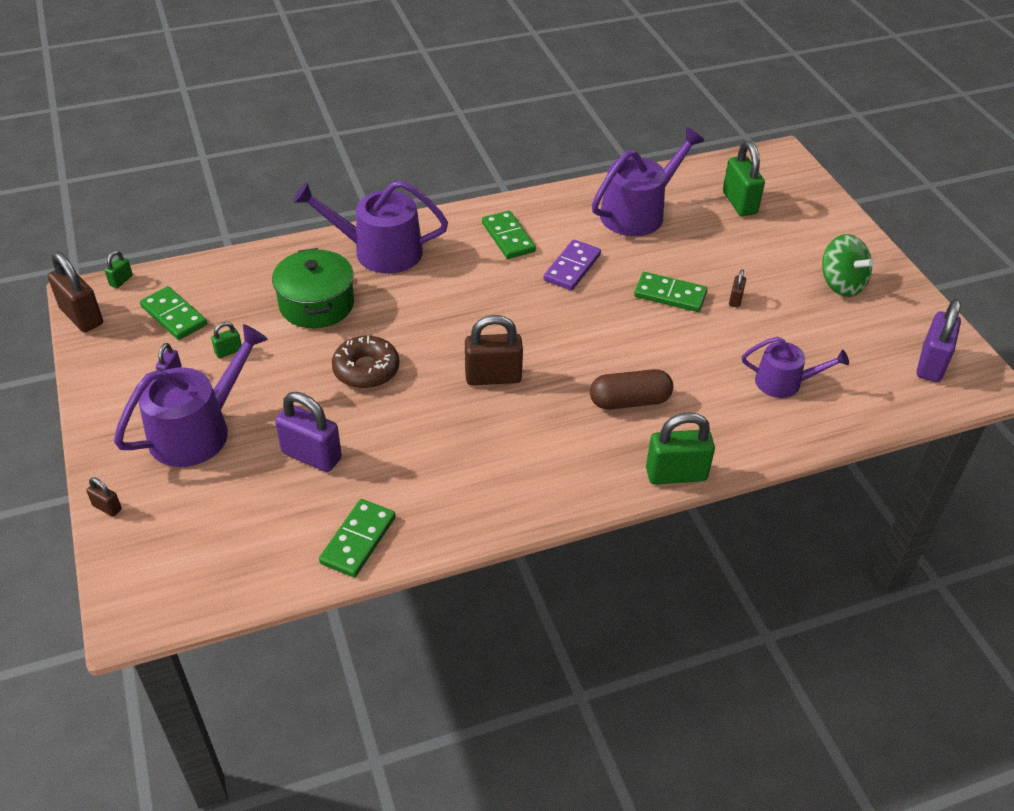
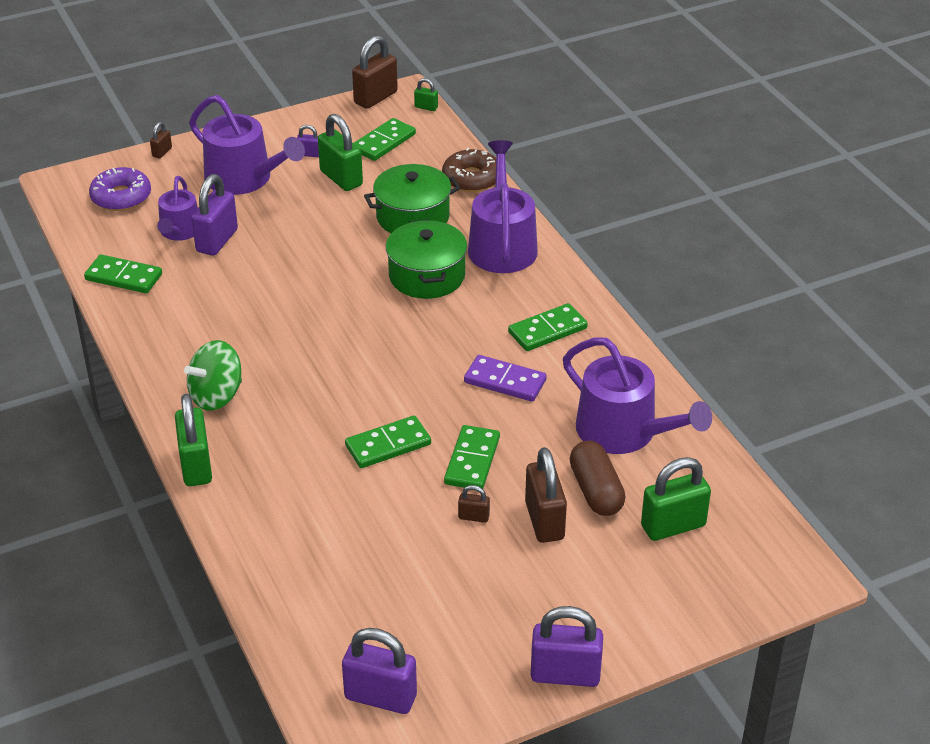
camera: 85 degrees right, 5 degrees down
green padlock [211,322,242,358] -> green padlock [318,114,363,191], size x2.08
brown donut [332,336,399,389] -> brown donut moved to [442,148,496,192]
brown padlock [465,315,523,385] -> brown padlock moved to [525,447,567,543]
brown capsule [590,369,673,409] -> brown capsule moved to [570,441,625,516]
purple watering can [742,337,849,398] -> purple watering can moved to [157,176,198,241]
green spinning top [822,234,874,297] -> green spinning top moved to [184,340,242,411]
none -> purple donut [89,167,151,211]
none -> green domino [345,415,431,468]
none -> green pot [386,219,467,299]
none -> purple padlock [531,606,603,687]

